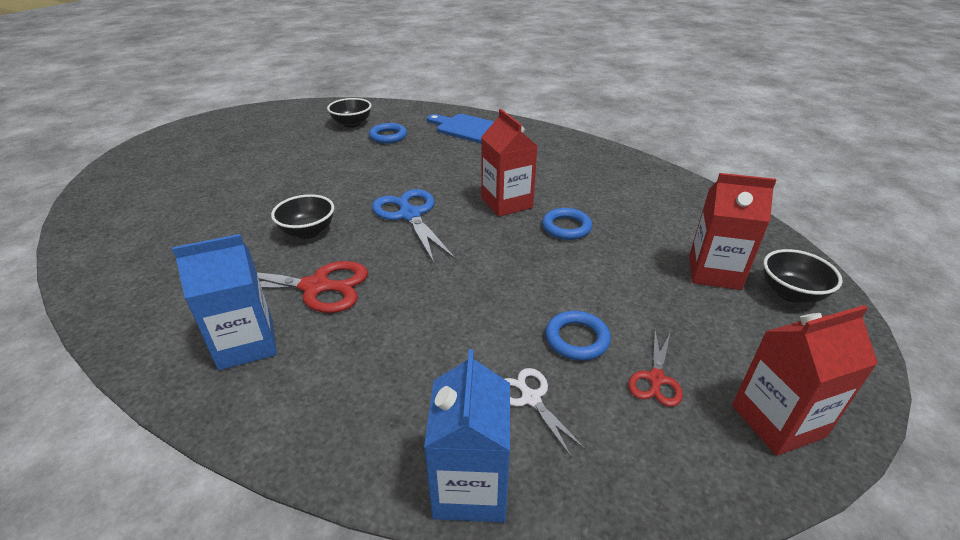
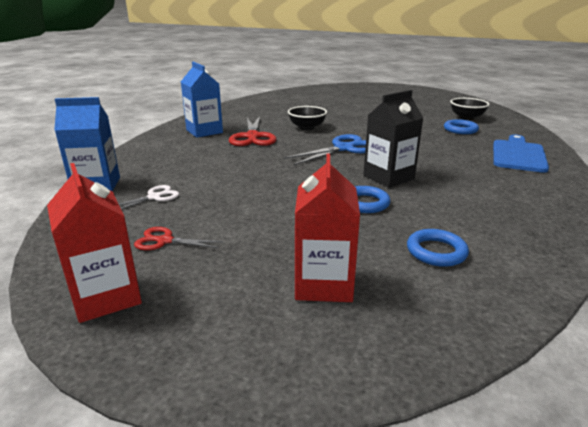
camera: 80 degrees right, 10 degrees down
red carton [481,109,537,217] -> black carton [363,90,423,188]
blue ring [545,311,611,361] -> blue ring moved to [407,229,469,267]
black bowl [763,249,843,303] -> none

